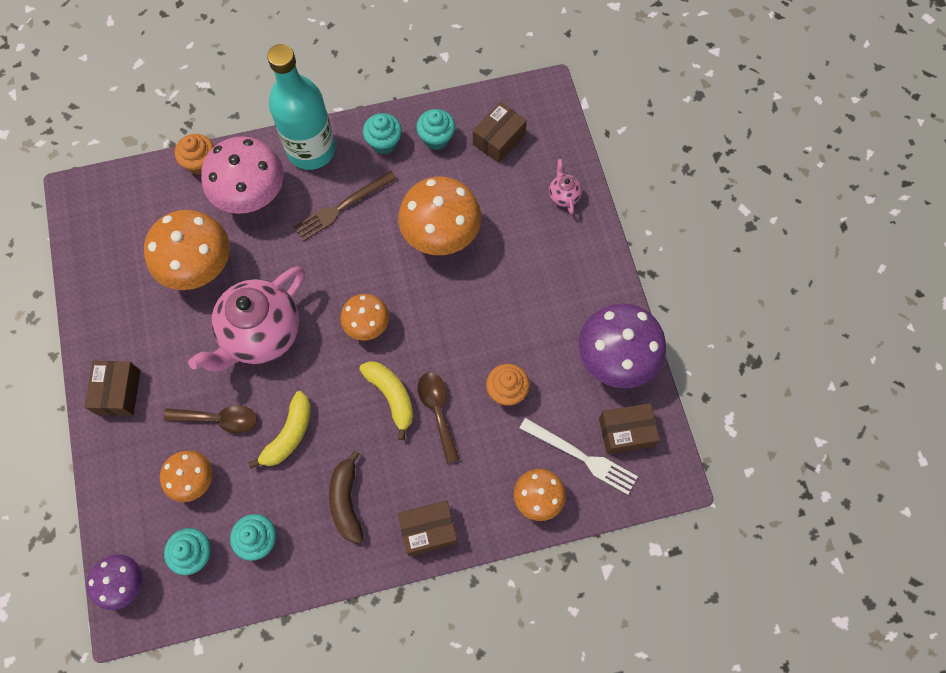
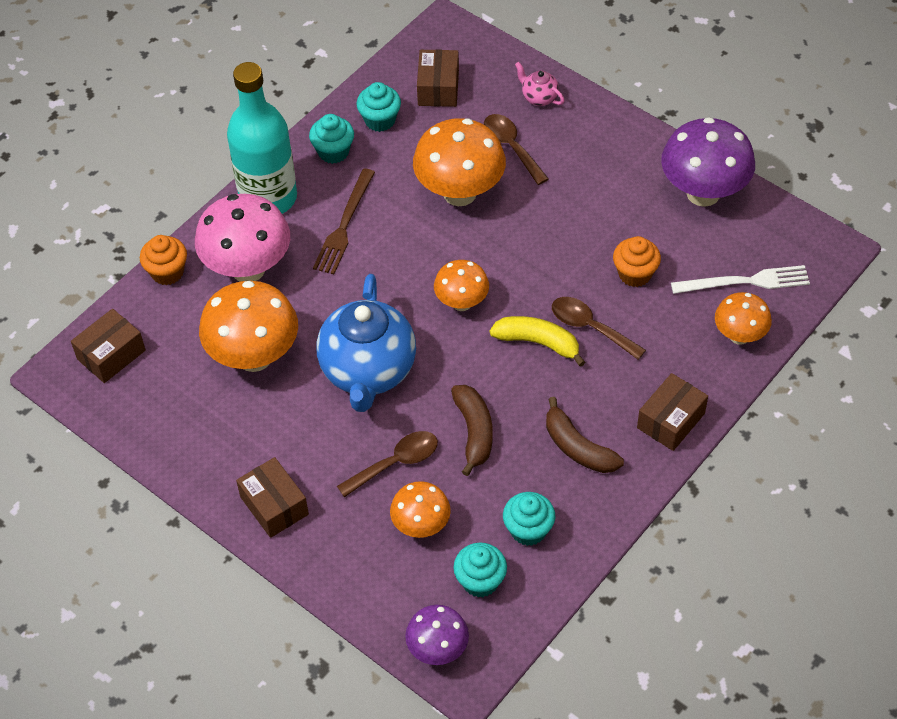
camera: 35 degrees left, 15 degrees down
pink teapot [188,267,305,371] -> blue teapot [316,274,416,412]
yellow banana [248,391,311,469] -> brown banana [451,385,493,476]
brown box [599,403,660,454] -> brown box moved to [71,309,146,383]
none -> brown spoon [484,114,549,185]

